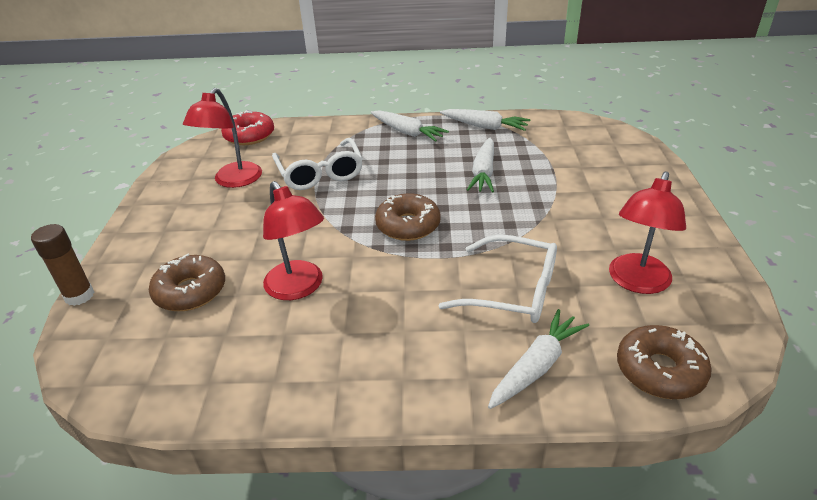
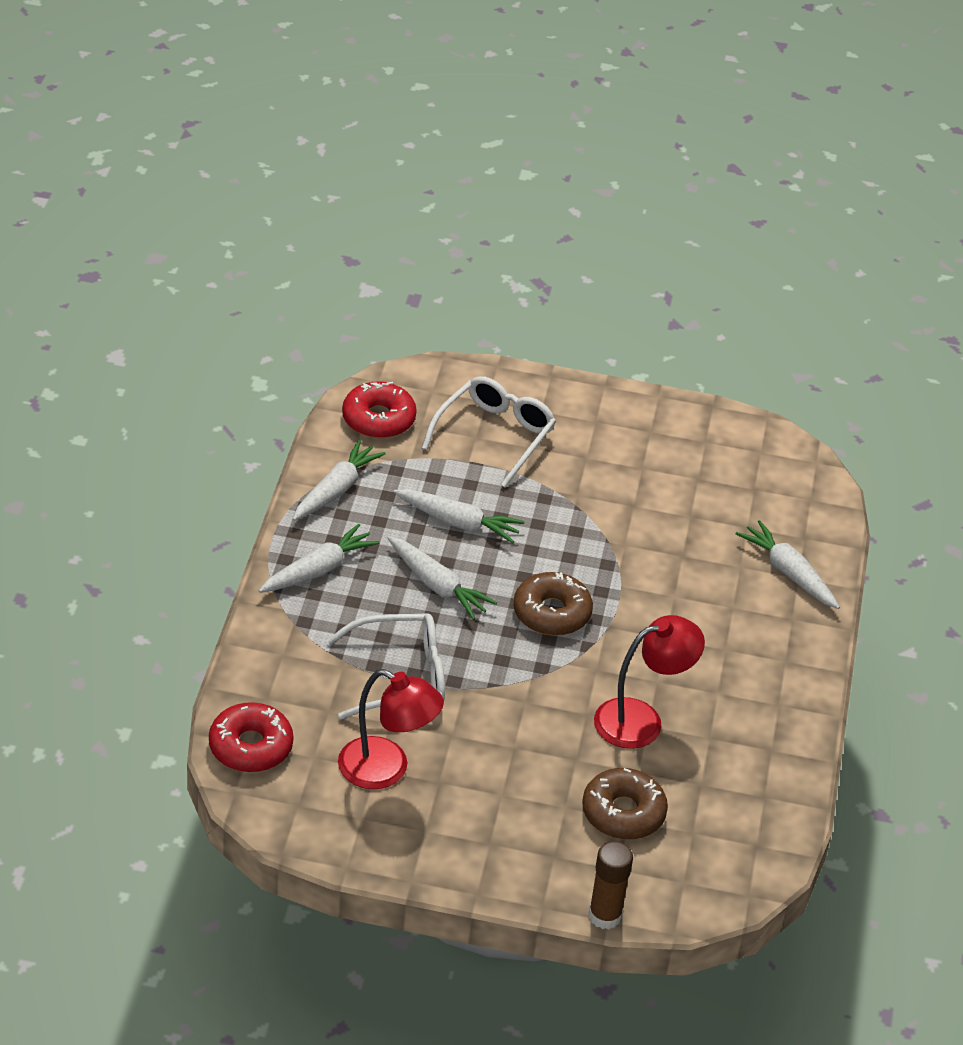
camera: 85 degrees left, 5 degrees up
white glasses [439,235,557,323] -> white glasses moved to [422,376,556,488]
red lamp [609,171,686,294] -> none
brown donut [617,325,712,399] -> none
none -> red donut [342,381,417,438]
none -> white carrot [388,536,497,620]

